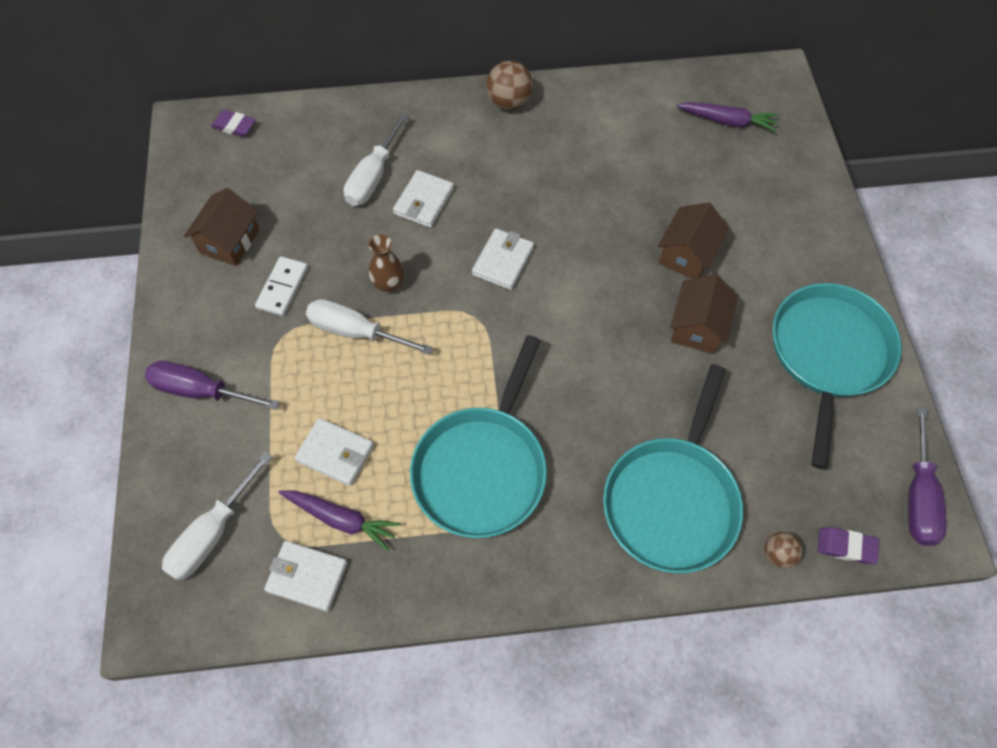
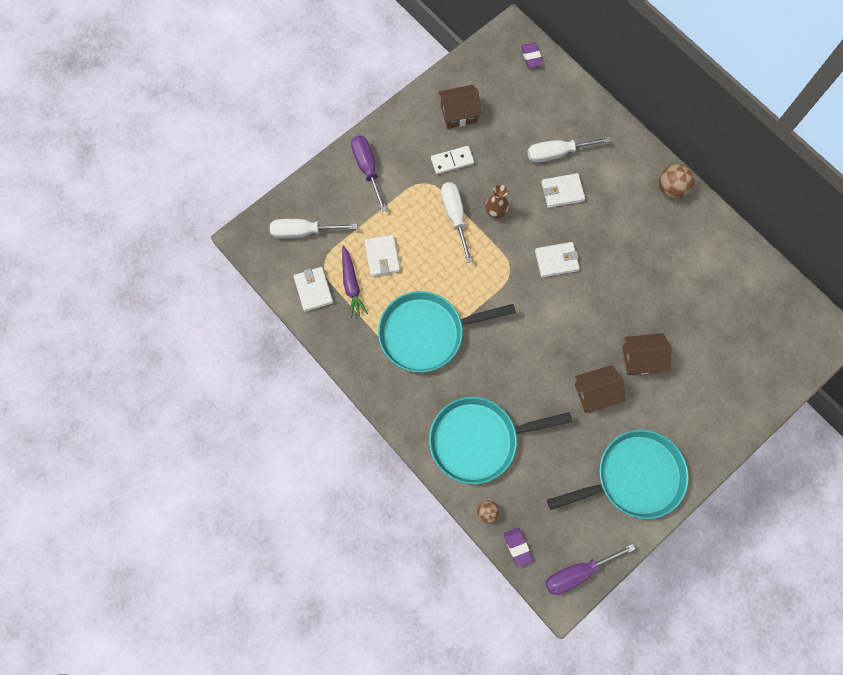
camera: 55 degrees right, 10 degrees up
purple carrot [677,102,779,132] -> none

